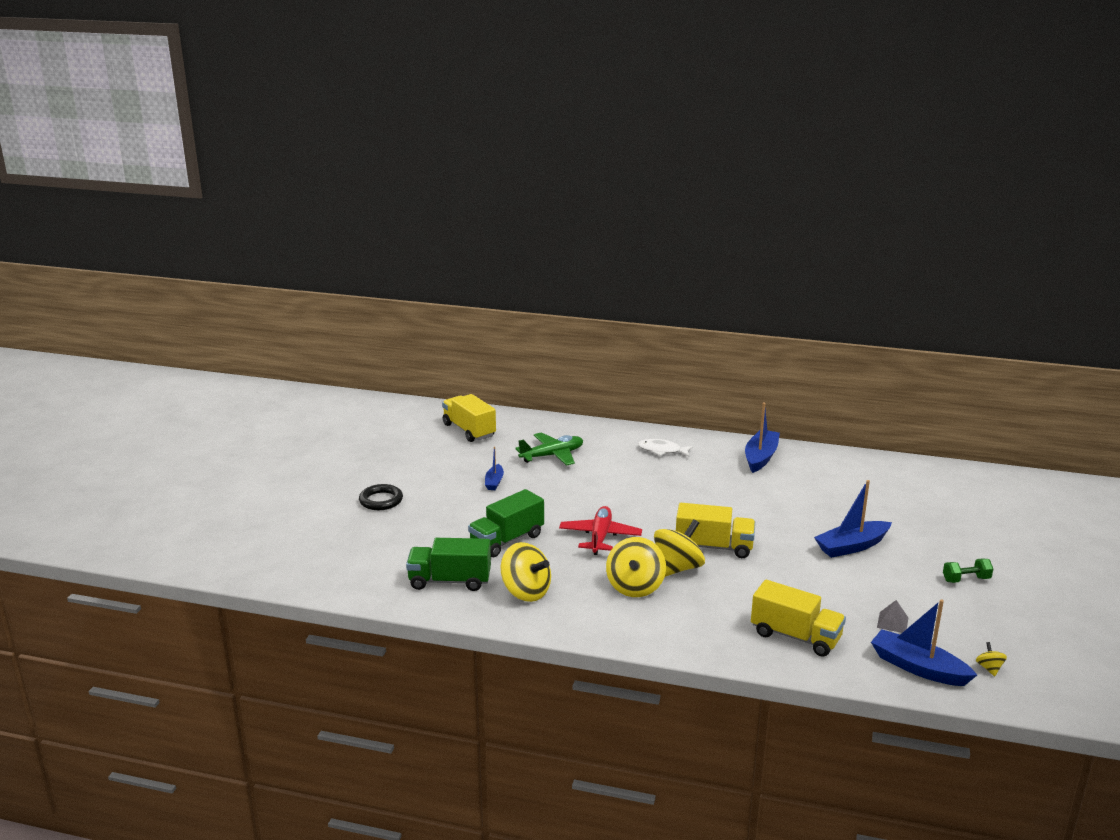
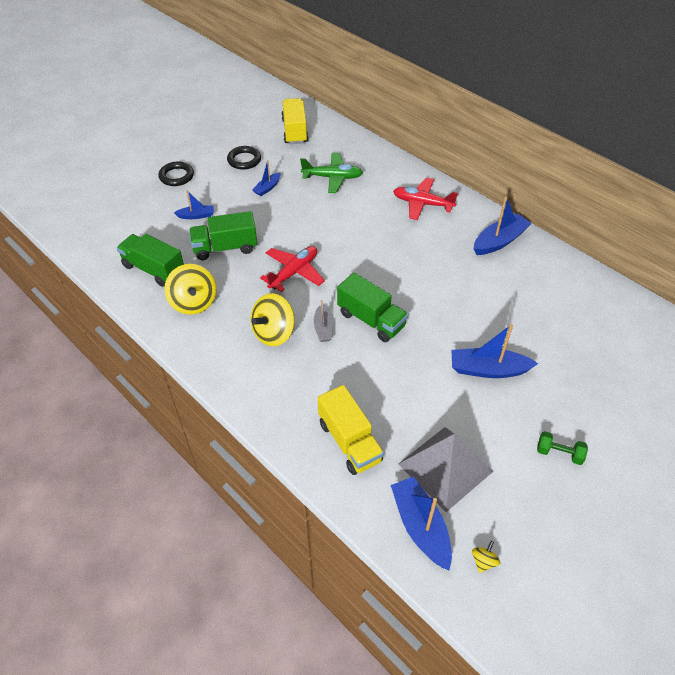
camera: 30 degrees right, 25 degrees up
white fish [638,439,694,457] -> red plane [393,178,458,220]
yellow spinning top [654,519,705,577] -> grey boat [314,300,332,342]
yellow truck [676,503,755,558] -> green truck [337,273,408,342]
grey pyramid [877,600,908,633] -> grey pyramid [398,427,493,512], size x2.49
none -> blue boat [174,190,214,219]
none -> black ring [227,146,261,170]

